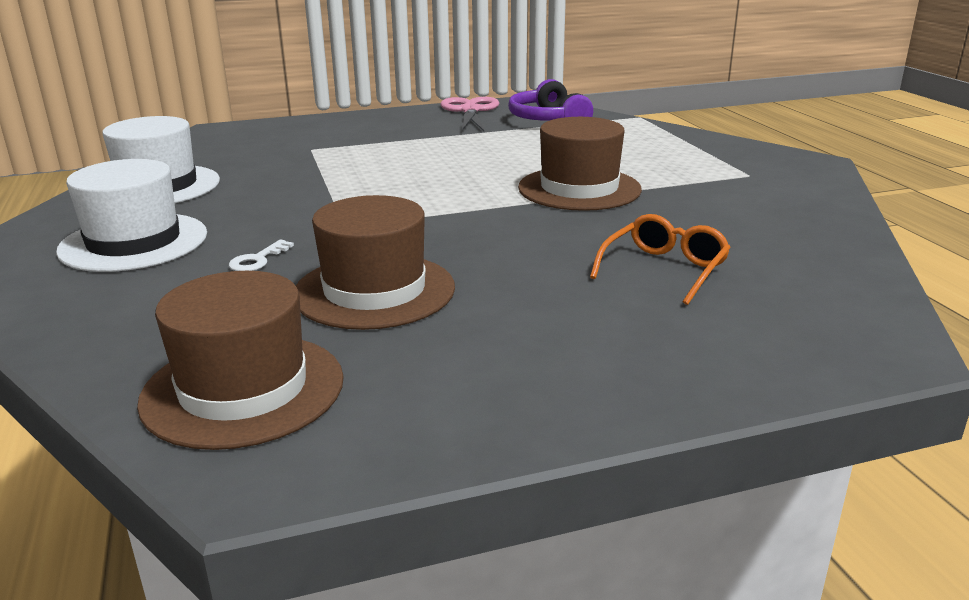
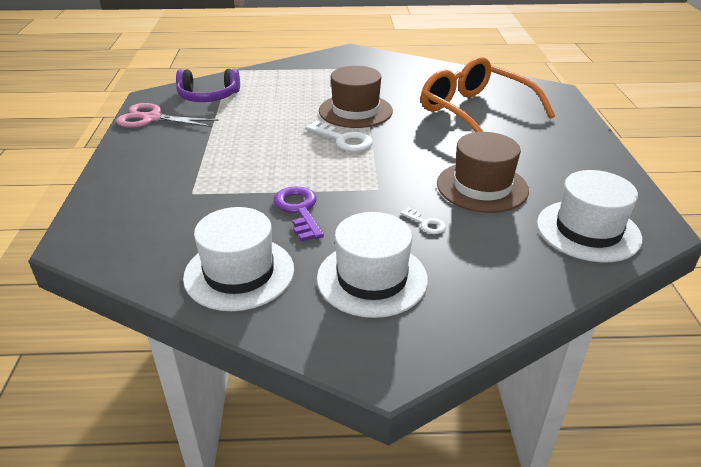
camera: 75 degrees left, 10 degrees up
brown hat [137,271,344,450] -> white hat [537,170,642,262]
orange glasses [590,214,731,305] -> orange glasses [421,57,555,132], size x1.98
none -> purple key [274,187,324,242]
none -> white key [305,121,373,152]

